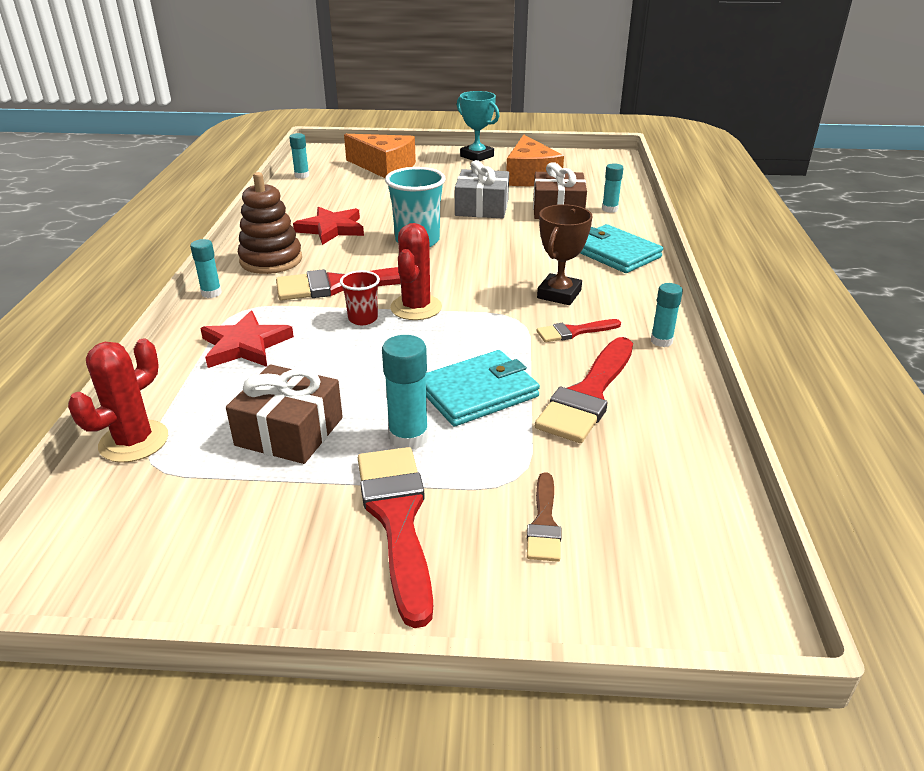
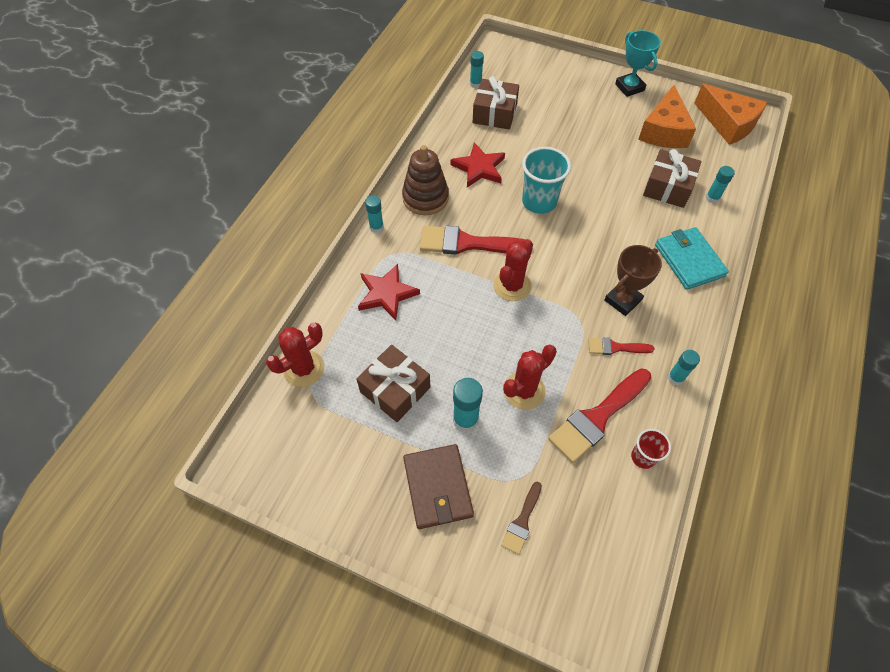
camera: 20 degrees right, 25 degrees up
red cup [340,270,380,325] -> red cup moved to [631,429,671,469]
orange cheese [344,134,416,178] -> orange cheese moved to [694,84,767,145]
red brush [358,447,433,628] -> brown wallet [403,444,474,529]
turquoise wallet [426,350,540,426] -> red cactus [503,345,557,410]
grey gift [455,160,509,218] -> none
none -> brown gift [473,76,519,130]

